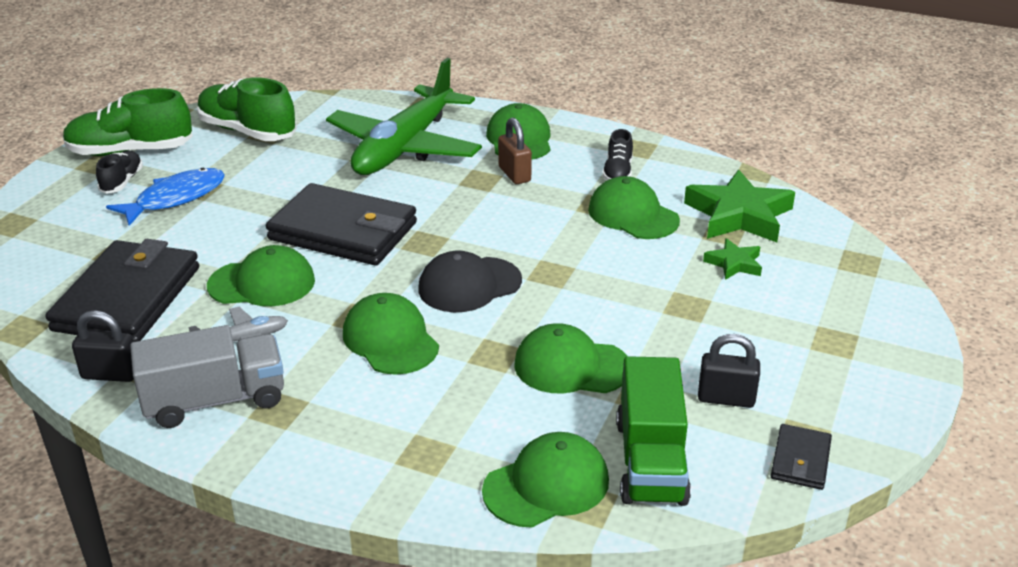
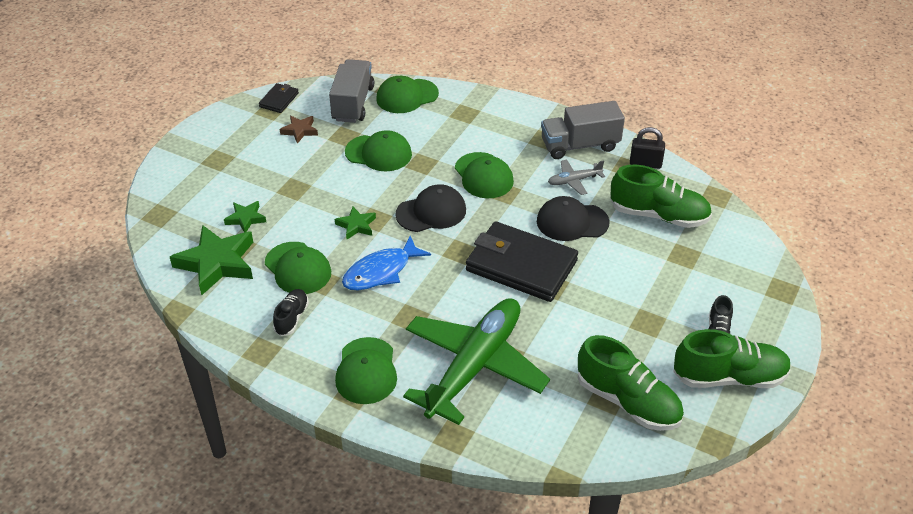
camera: 175 degrees left, 10 degrees up
black wallet [45,239,199,342] -> green shoe [610,165,712,228]
blue fish [106,168,225,226] -> blue fish moved to [342,236,431,290]
green cap [207,245,315,306] -> black cap [537,196,610,241]
brown padlock [498,118,532,184] -> none
green truck [616,356,691,506] -> grey truck [329,59,374,123]
black padlock [698,334,760,408] -> brown star [280,115,318,143]
none -> green star [335,207,376,239]

